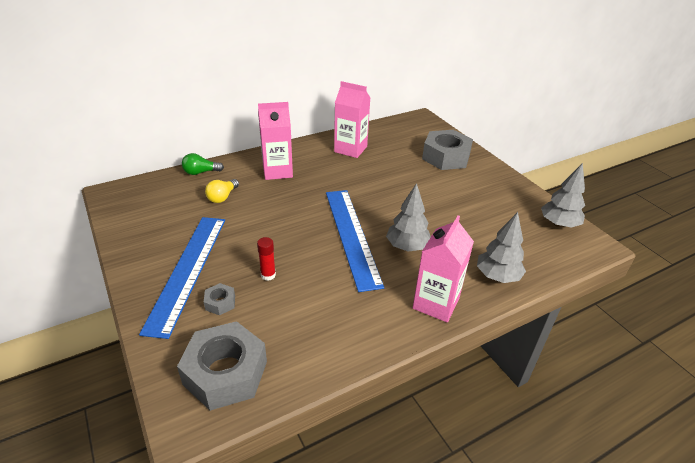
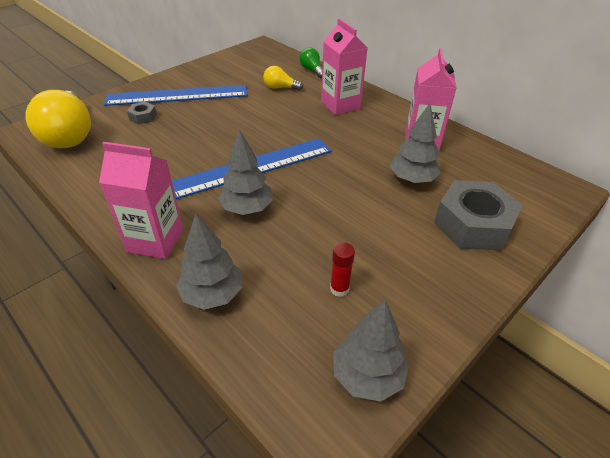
camera: 75 degrees right, 5 degrees up
grey nut [177,321,267,411] -> yellow light bulb [26,90,91,148]
red glue stick [257,237,276,281] -> red glue stick moved to [330,242,355,297]
none -> grey tree [390,103,441,183]

